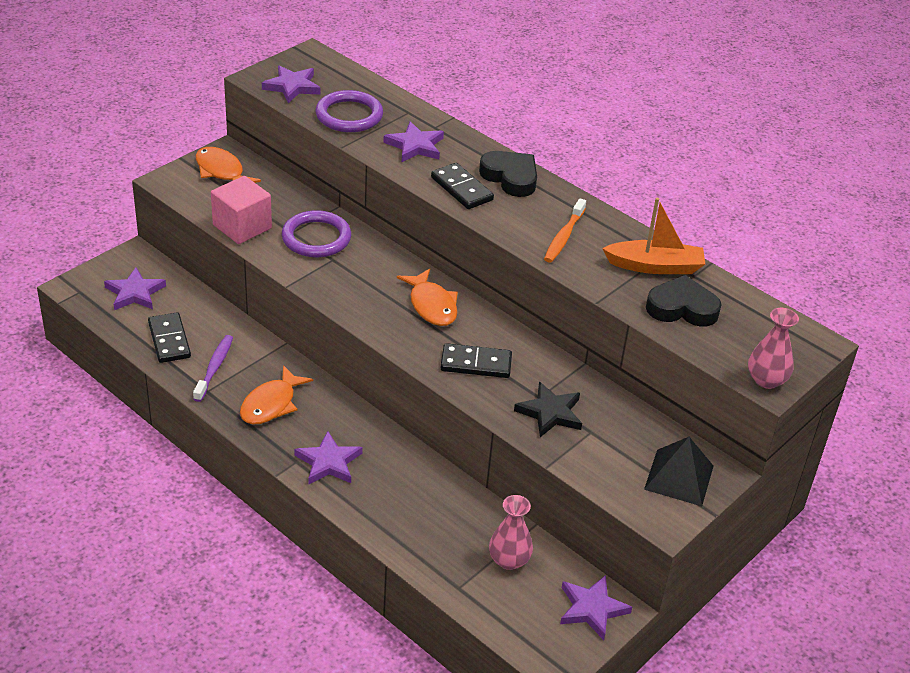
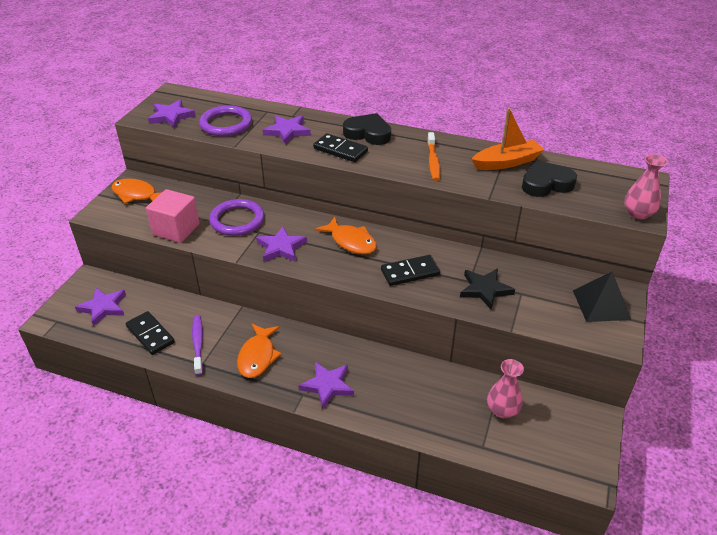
camera: 20 degrees left, 0 degrees up
purple star [560,575,632,640] -> purple star moved to [256,226,307,262]

